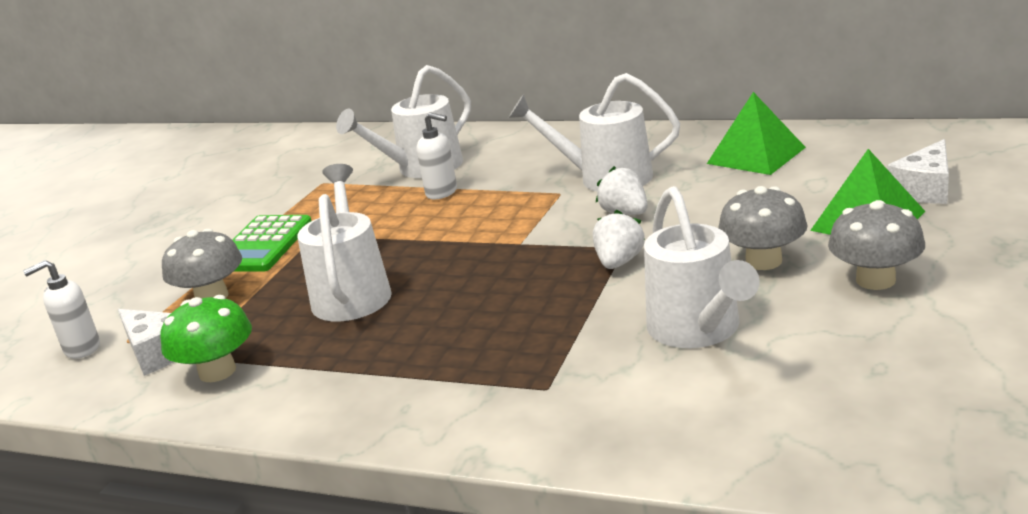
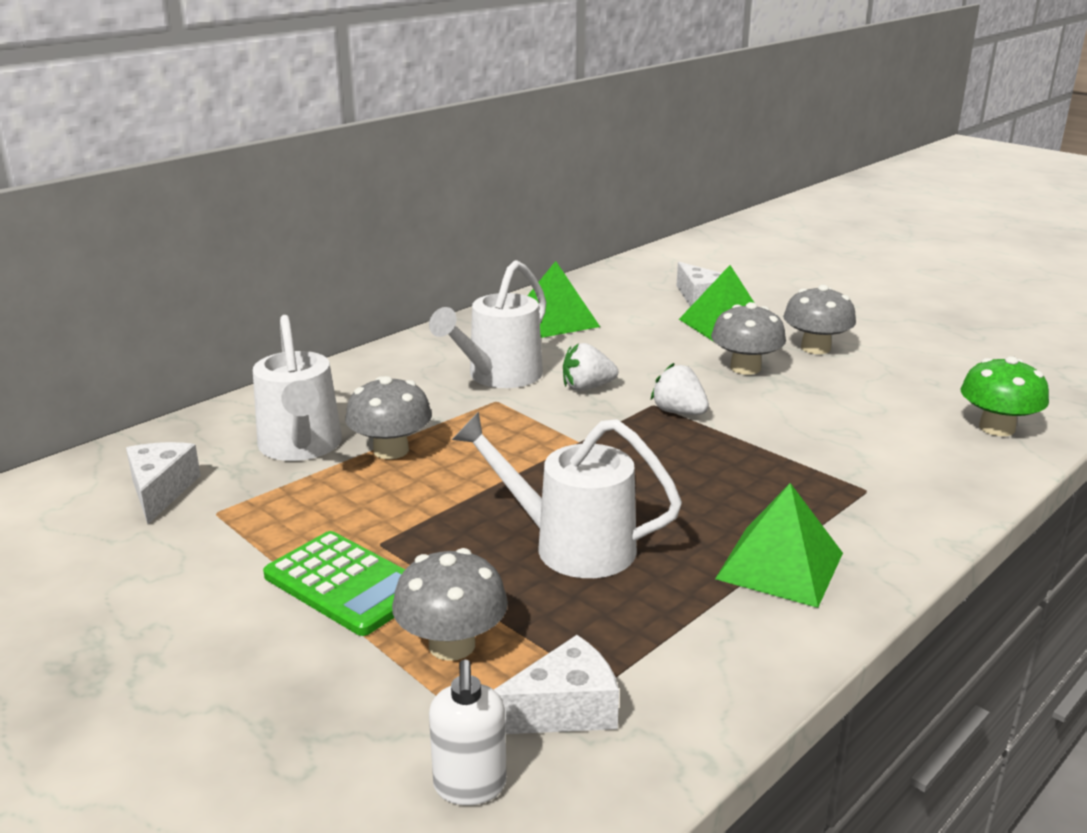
camera: 70 degrees left, 0 degrees up
green mushroom [160,295,252,382] -> green mushroom moved to [960,356,1049,436]
white soap dispenser [416,113,457,199] -> grey mushroom [345,376,432,459]
white watering can [644,186,760,348] -> none
none -> white cheese [126,442,201,524]
none -> green pyramid [715,483,843,608]

